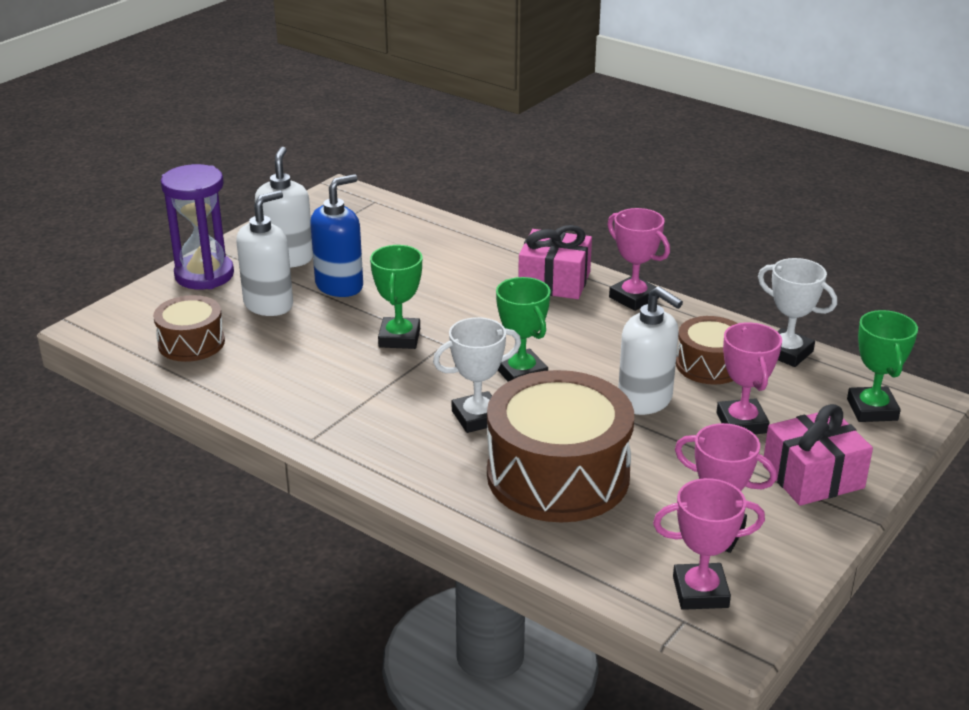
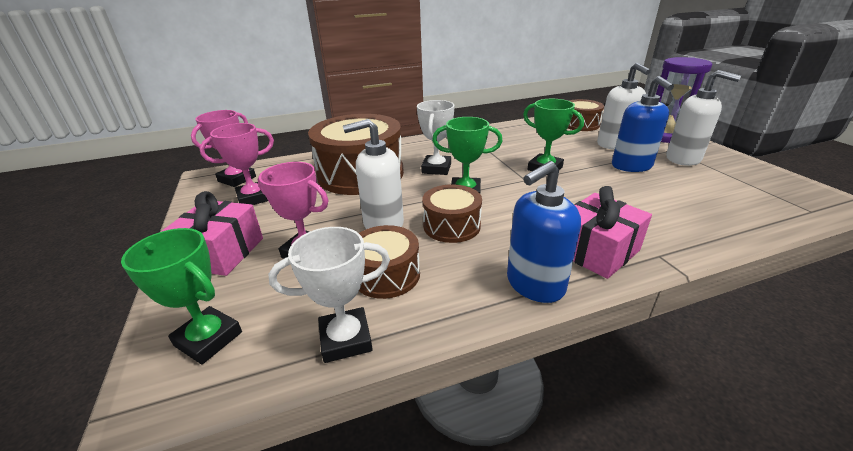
camera: 125 degrees right, 0 degrees up
pink trophy [607,208,670,311] -> blue soap dispenser [507,161,581,303]
none -> brown drum [422,184,482,243]

